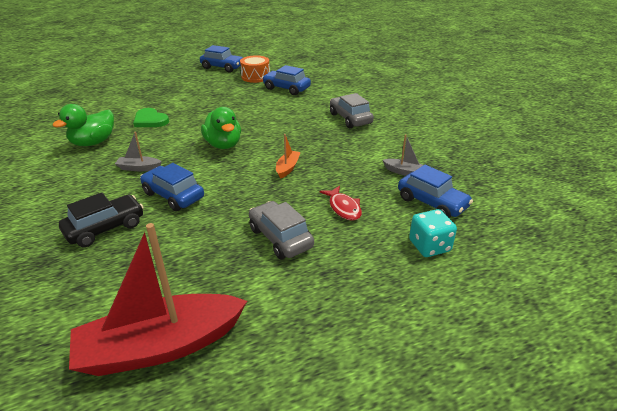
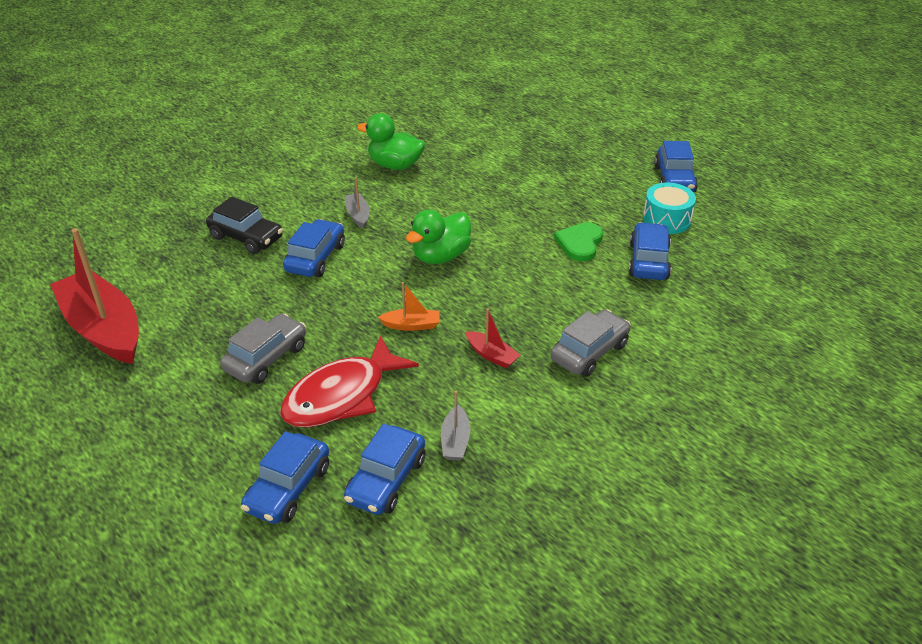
camera: 70 degrees right, 5 degrees up
green heart [133,108,169,127] -> green heart moved to [554,222,603,261]
orange drum [240,55,270,83] -> turquoise drum [643,183,696,234]
red fish [319,186,362,221] -> red fish [280,335,419,428], size x1.93
turquoise dice [409,209,457,257] -> blue car [241,431,329,524]
none -> red boat [466,308,520,369]

